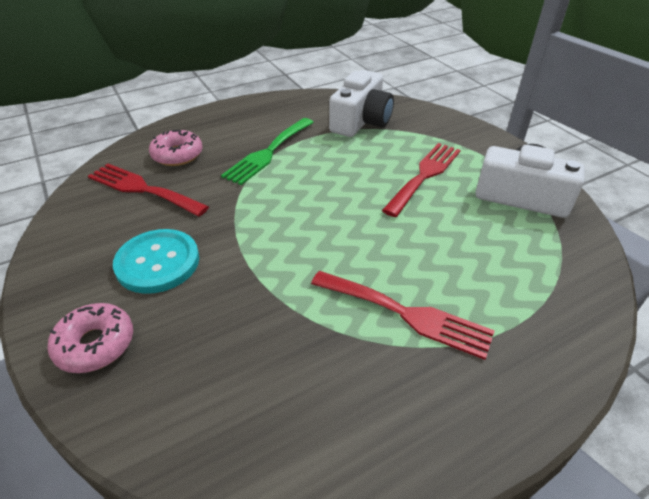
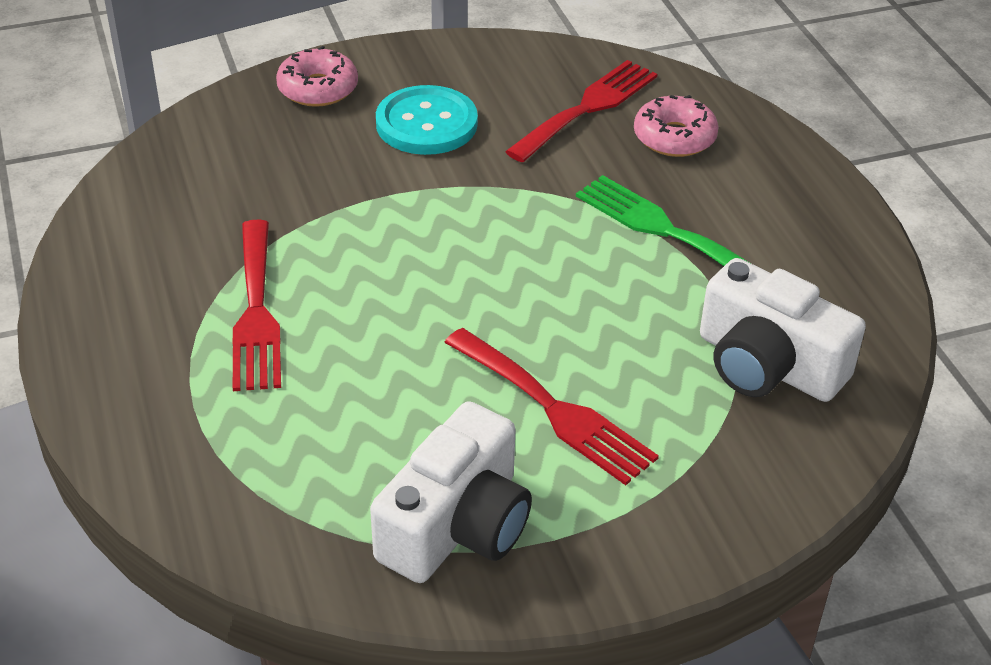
camera: 100 degrees right, 0 degrees up
red fork [311,271,495,360] -> red fork turned 45 degrees counterclockwise [233,219,281,391]

